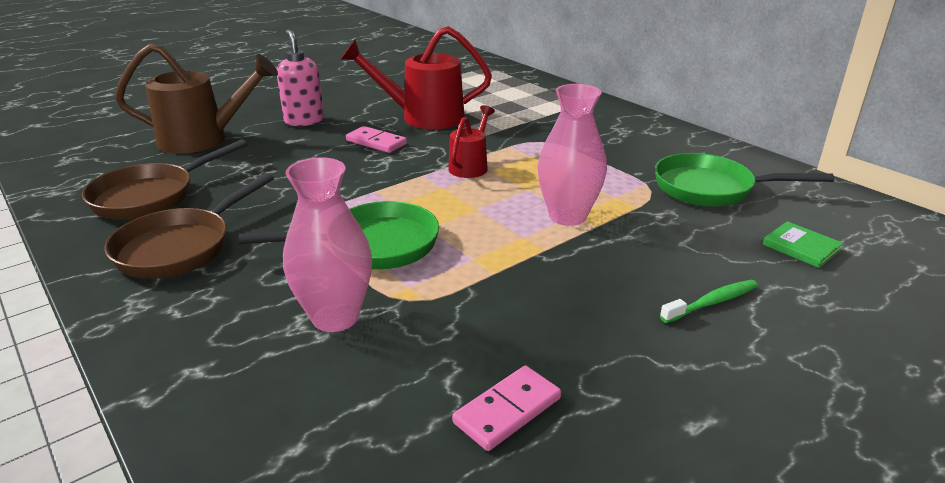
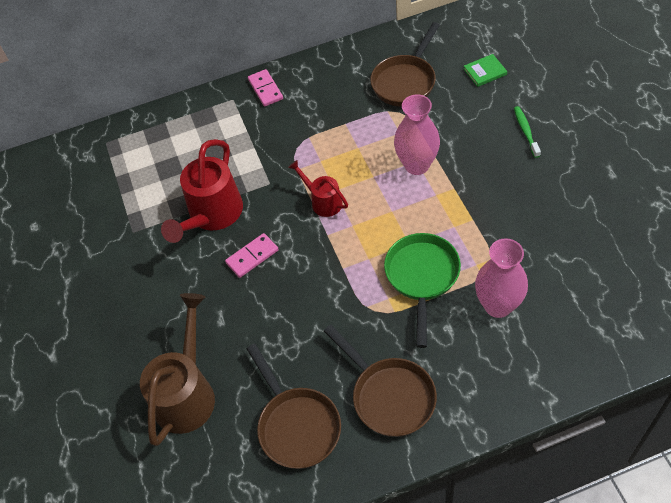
camera: 65 degrees left, 25 degrees up
pink soap dispenser [277,29,324,126] -> none
pink domino [452,365,561,451] -> pink domino moved to [248,69,283,107]
green pan [655,153,834,207] -> brown pan [370,22,440,107]

